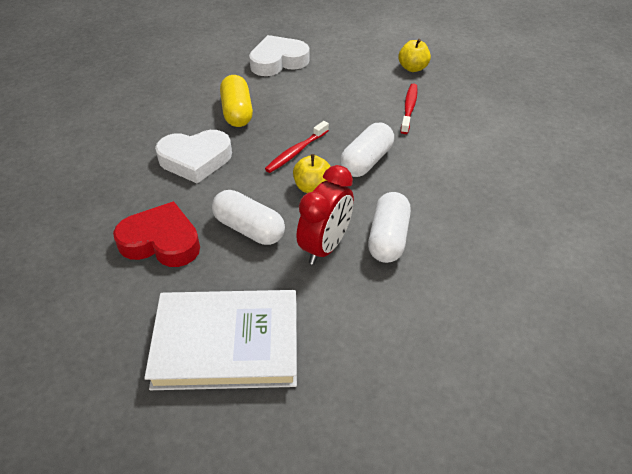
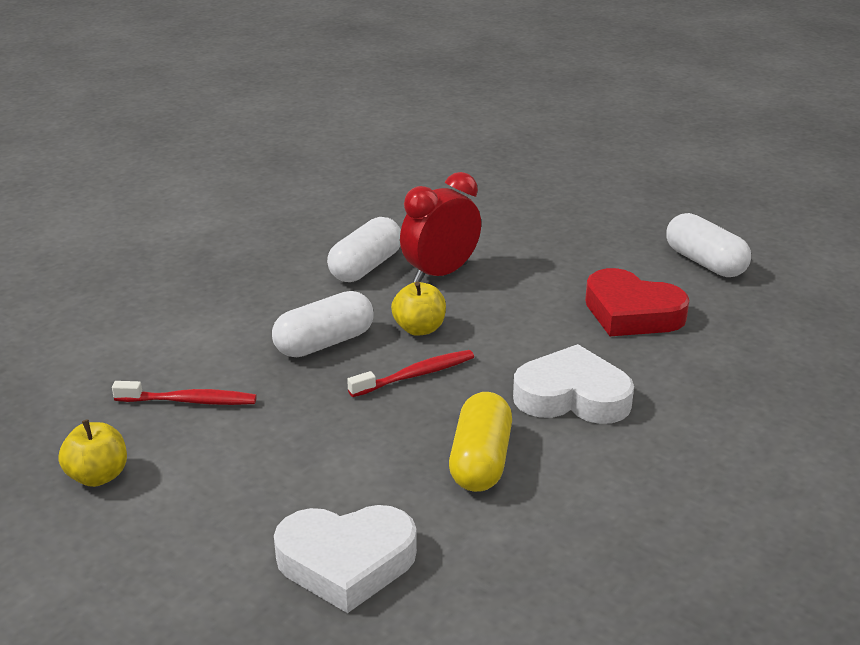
camera: 160 degrees left, 15 degrees down
white book [144,290,297,390] -> none
white capsule [212,190,285,245] -> white capsule moved to [666,213,751,277]
red toothbrush [401,84,418,134] -> red toothbrush turned 120 degrees counterclockwise [112,381,257,405]

